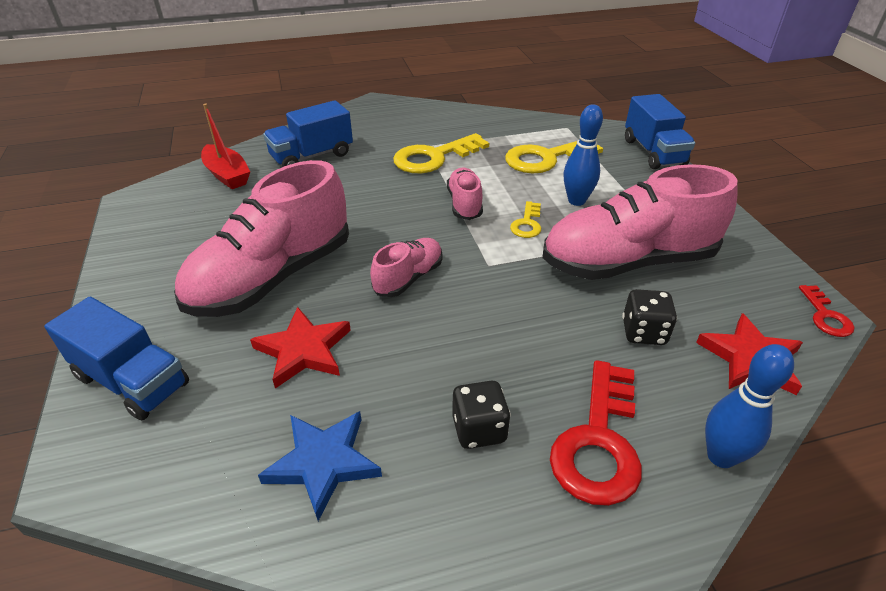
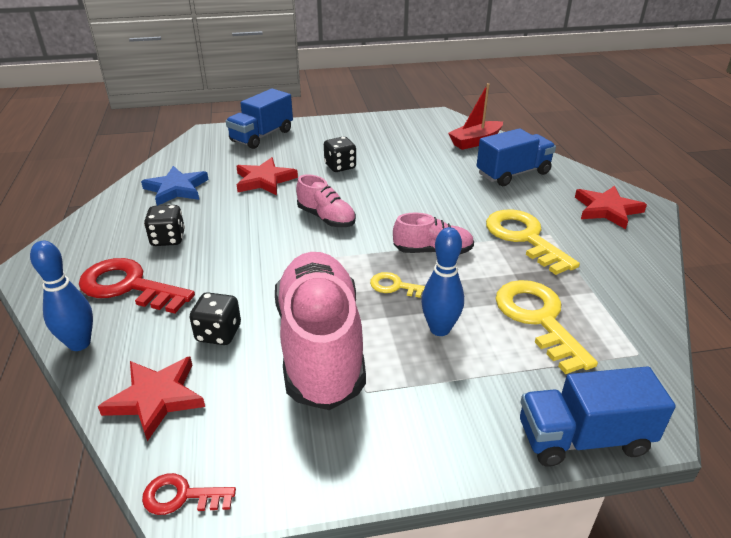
camera: 95 degrees right, 5 degrees down
pink shoe [174,160,349,317] -> black dice [324,137,356,172]
blue truck [263,100,353,167] -> blue truck turned 90 degrees clockwise [477,128,556,186]
none -> red star [575,186,647,229]

